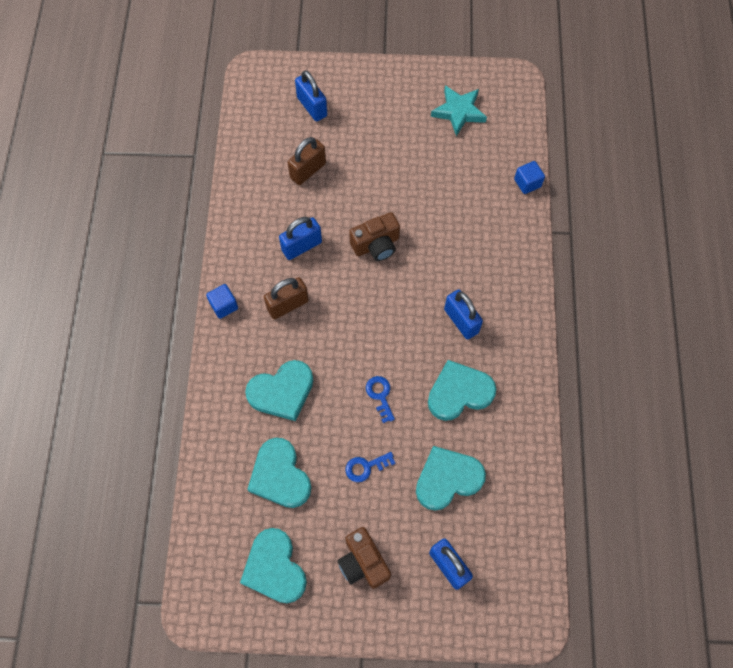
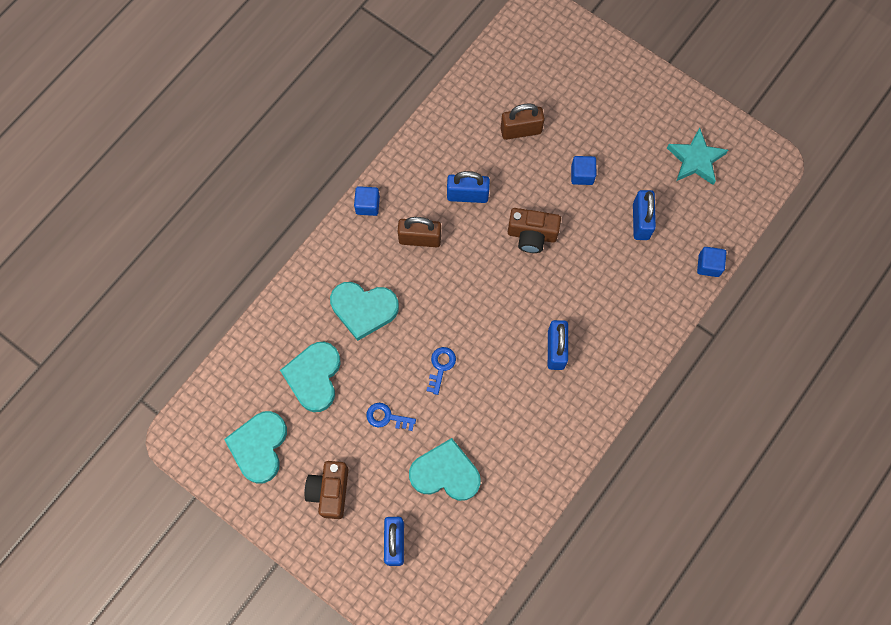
camera: 35 degrees right, 5 degrees up
blue padlock [295,70,327,122] -> blue padlock moved to [633,190,656,240]
turquoise heart [428,360,496,421] -> none
none -> blue cube [571,156,596,185]

